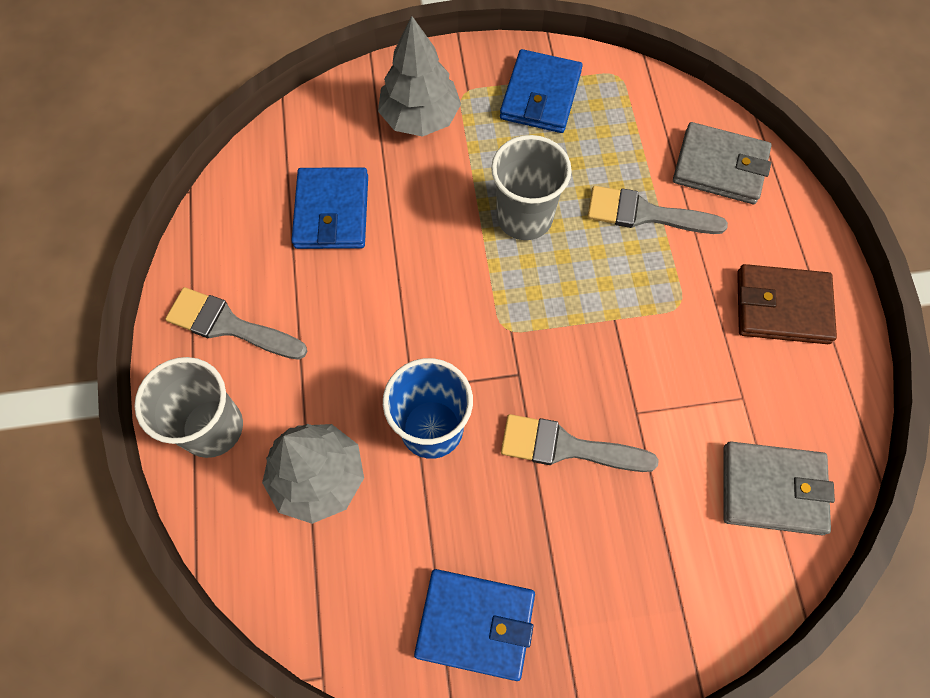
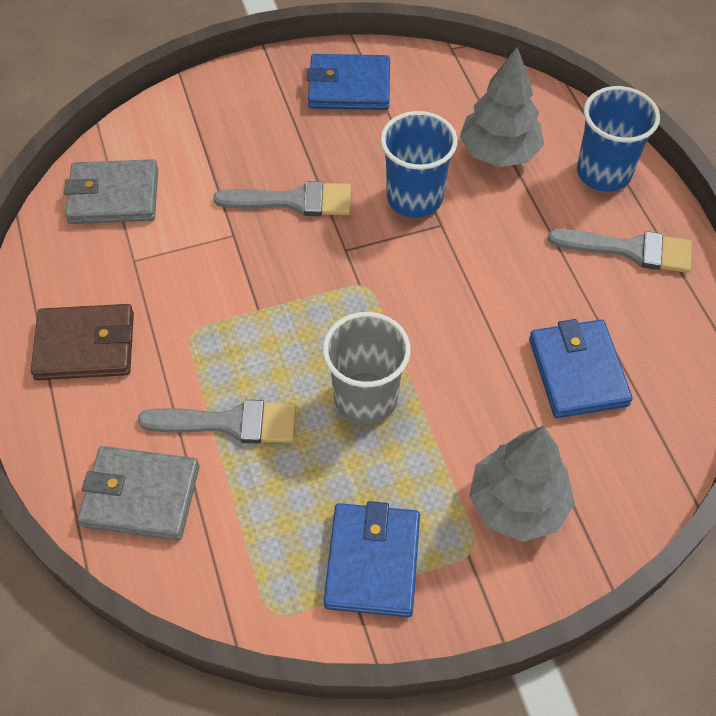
camera: 170 degrees right, 10 degrees down
grey cup [134,357,243,458] -> blue cup [577,86,660,192]

